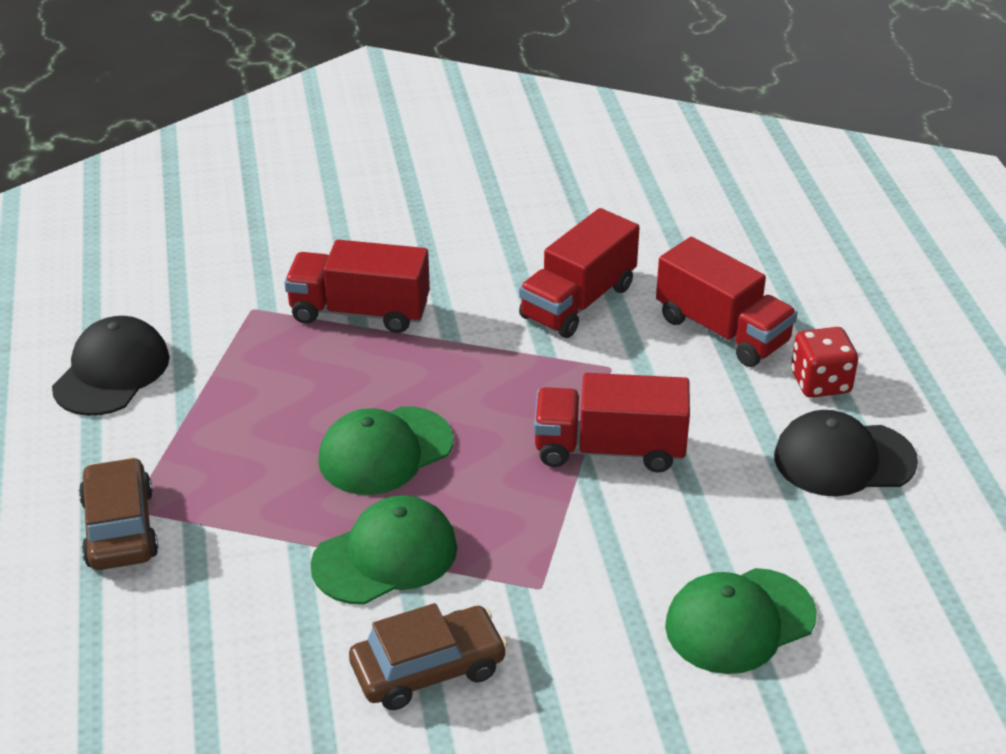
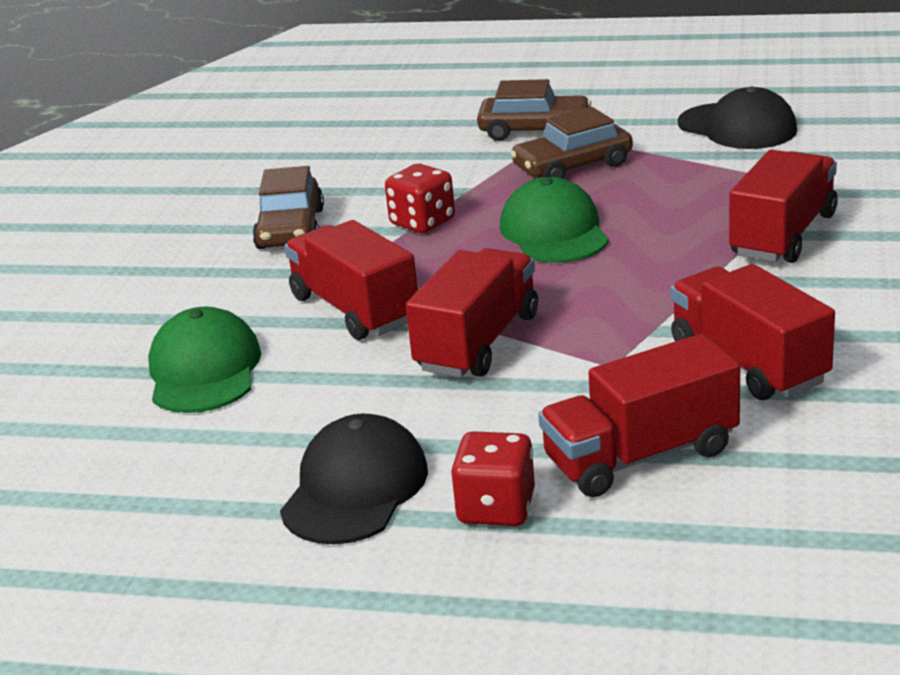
camera: 115 degrees right, 10 degrees down
green cap [311,495,457,605] -> red dice [385,164,455,233]
none -> red truck [284,220,418,340]
none -> brown car [510,107,633,179]

